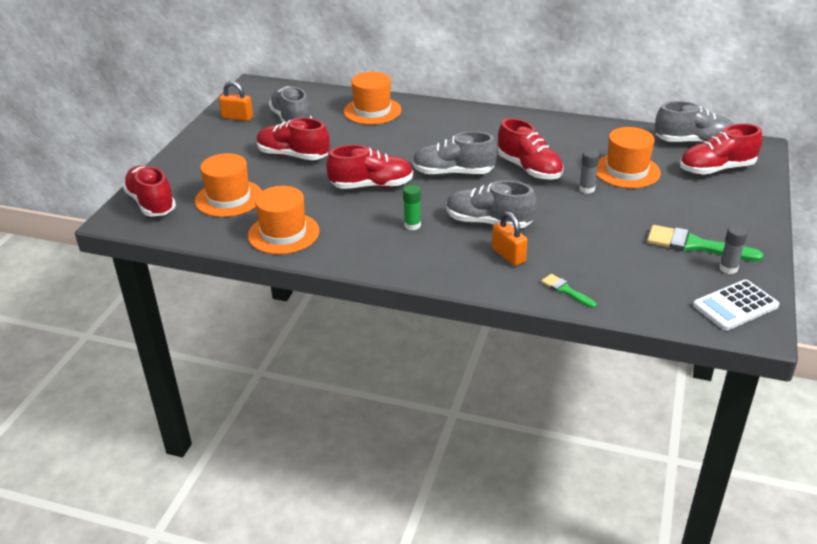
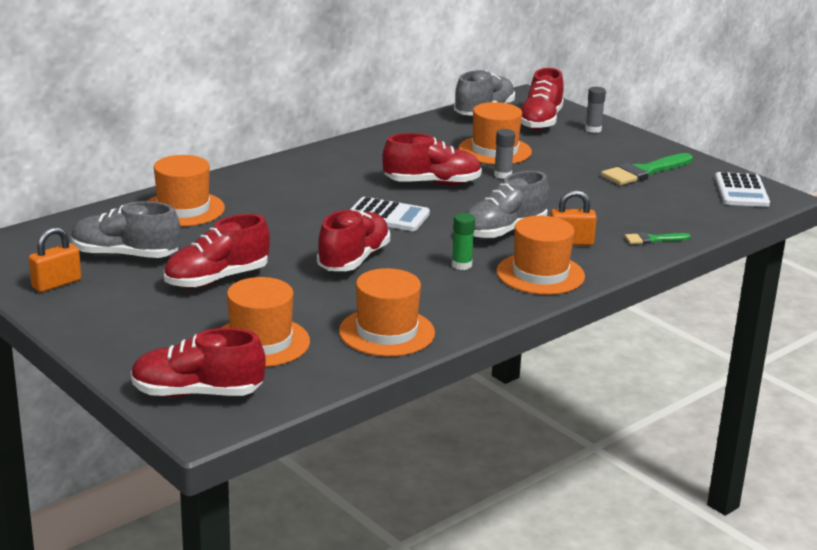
camera: 60 degrees left, 10 degrees down
grey shoe [412,131,497,175] -> white calculator [350,197,430,231]
grey glue stick [719,225,748,274] -> grey glue stick moved to [585,87,606,133]
none -> orange hat [497,216,585,295]

